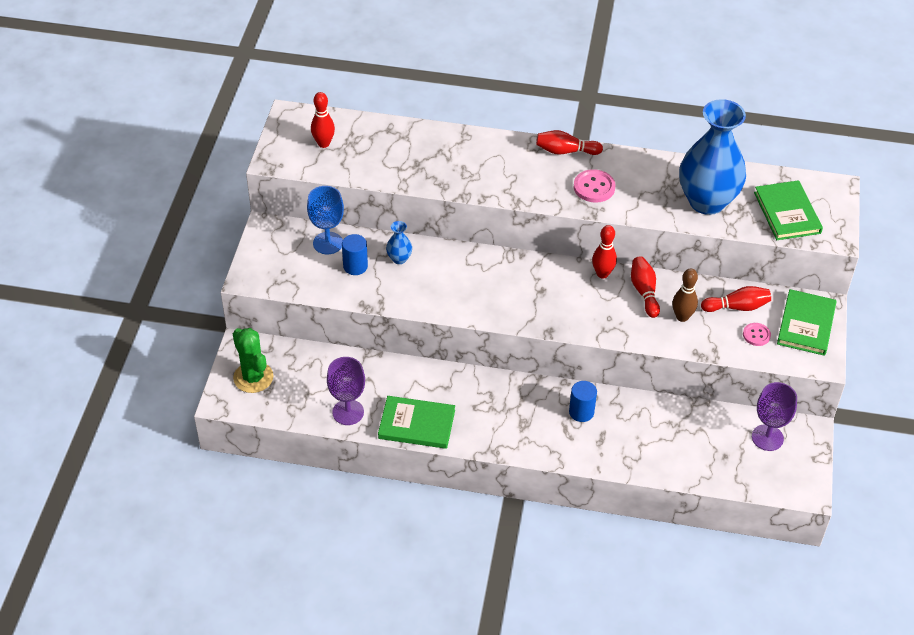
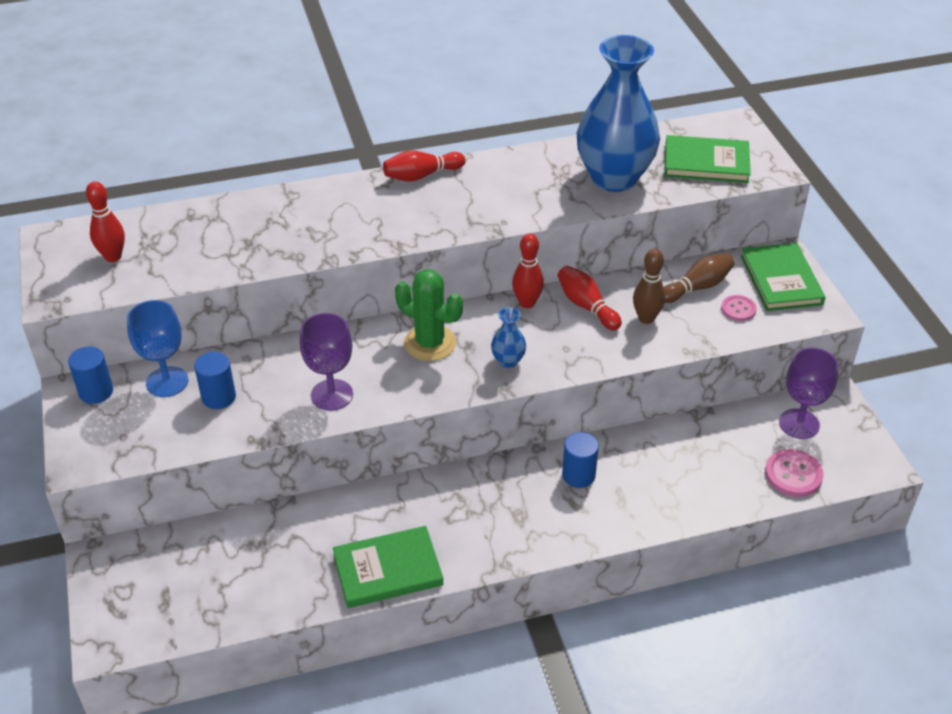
camera: 25 degrees left, 5 degrees down
green cactus [233,328,274,393] -> green cactus moved to [395,269,463,361]
purple goblet [327,357,365,425] -> purple goblet moved to [300,313,353,411]
blue vase [386,221,412,264] -> blue vase moved to [491,307,526,368]
pink button [574,169,616,203] -> pink button moved to [765,449,824,497]
red bowling pin [701,286,771,312] -> brown bowling pin [664,253,734,303]
green book [754,180,823,240] -> green book turned 45 degrees counterclockwise [665,135,751,183]
none -> blue cylinder [68,346,113,404]

